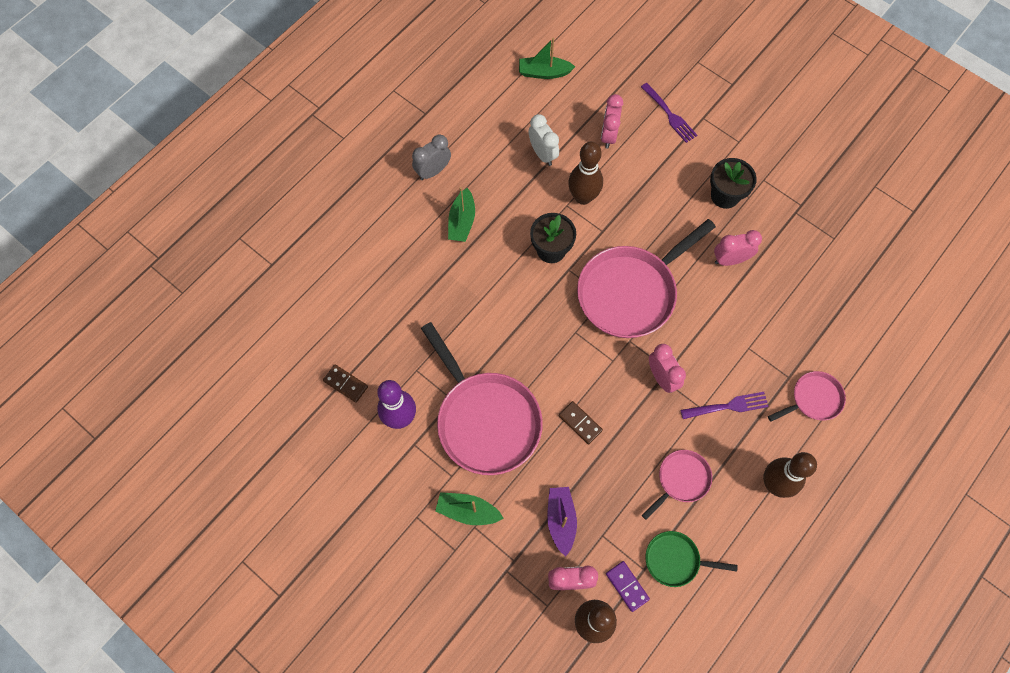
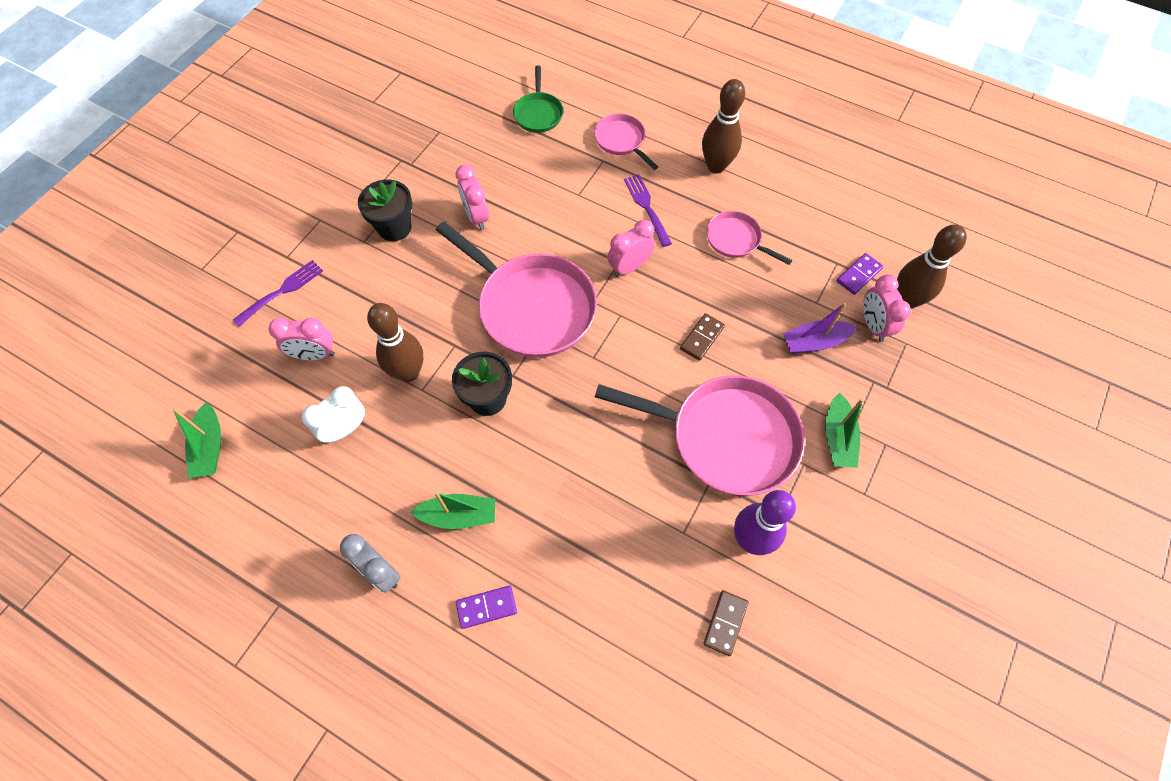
camera: 100 degrees left, 5 degrees down
pink pan [421,322,543,475] -> pink pan turned 60 degrees clockwise [595,375,805,496]
green pan [645,531,738,587] -> green pan moved to [513,65,563,133]
none -> purple domino [456,586,517,629]

